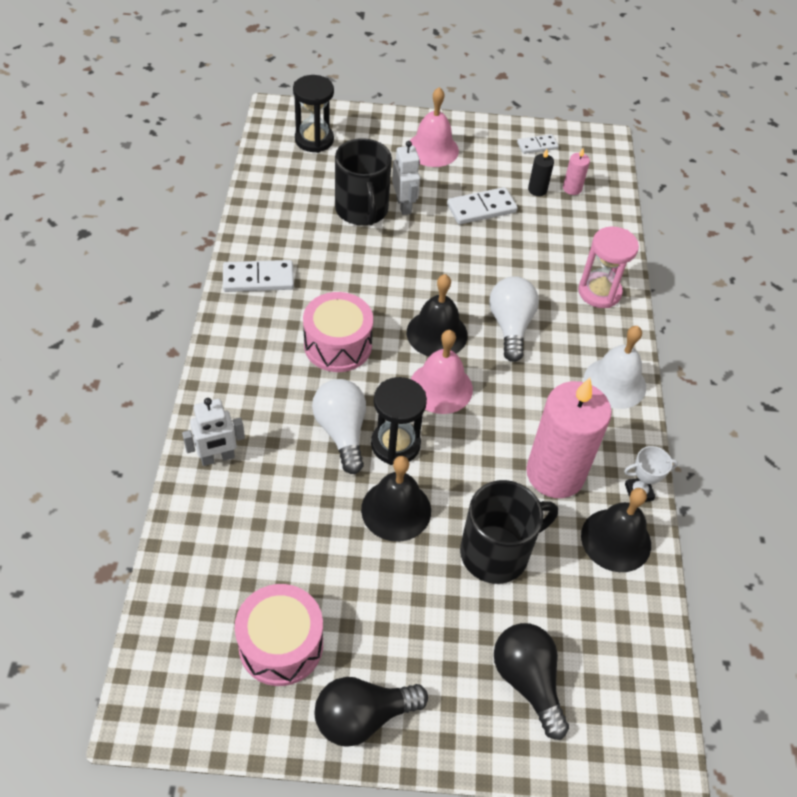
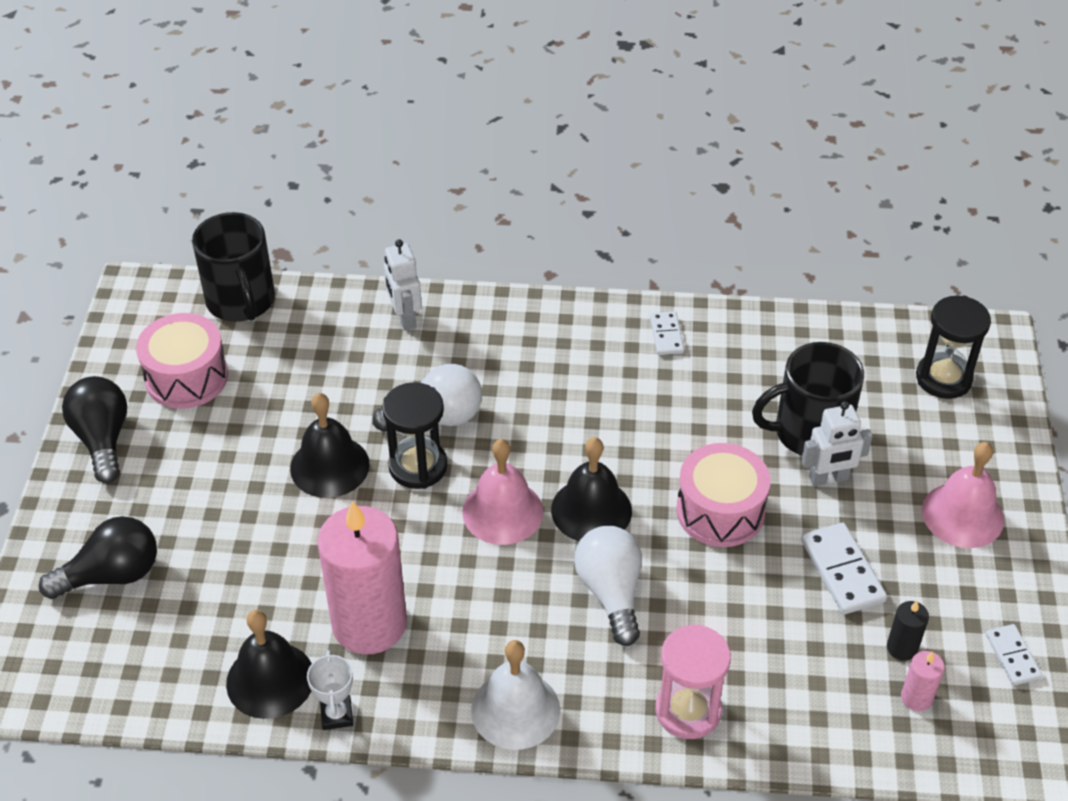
camera: 95 degrees right, 5 degrees down
white domino [223,260,294,292] -> white domino [650,311,684,355], size x0.63
pink drum [303,292,373,372] -> pink drum moved to [676,443,770,547]
black mug [460,480,558,584] -> black mug moved to [192,212,275,322]
white light bulb [489,276,539,362] -> white light bulb turned 105 degrees counterclockwise [574,526,642,646]

